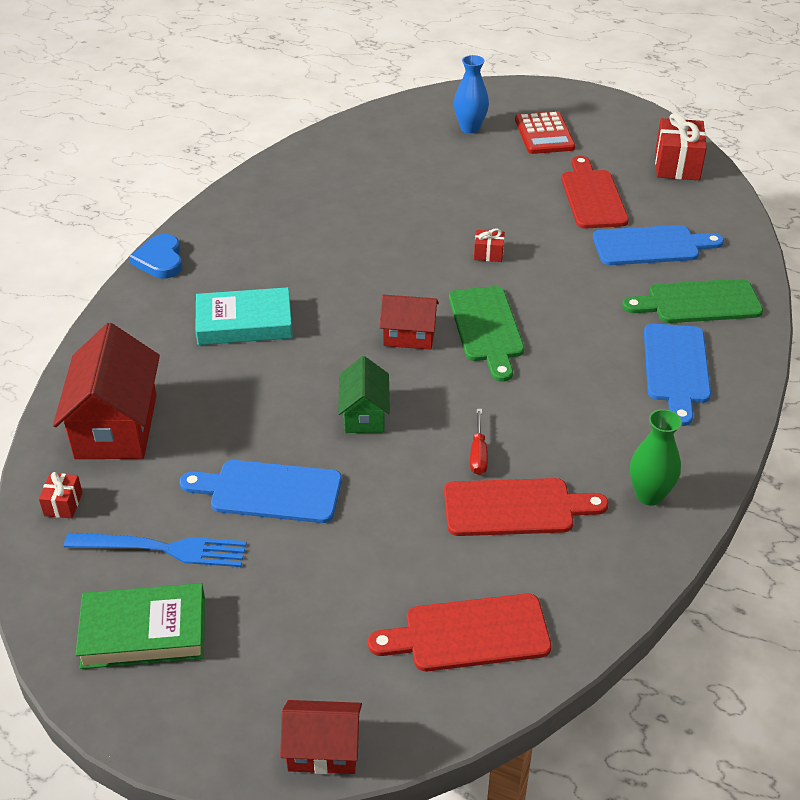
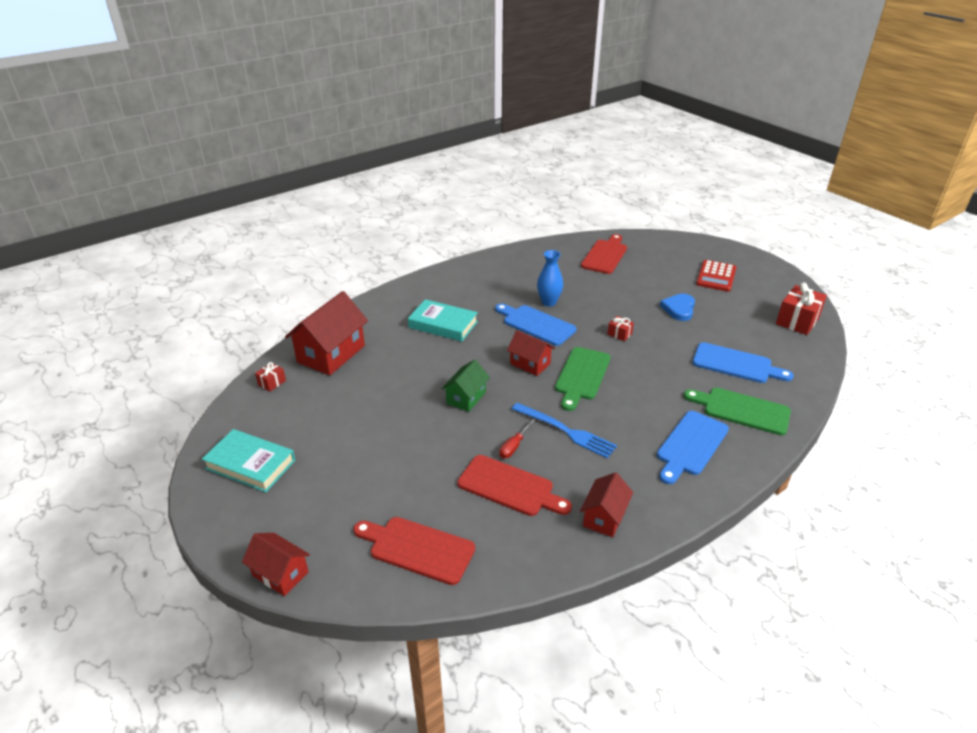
camera: 30 degrees right, 5 degrees down
blue fork [64,533,247,567] -> blue fork moved to [512,403,617,459]
green book [75,583,205,669] -> turquoise book [202,429,295,492]
blue heart [129,234,182,278] -> blue heart moved to [660,294,695,321]
blue cutting board [179,460,342,523] -> blue cutting board moved to [495,304,576,346]
blue vase [454,55,489,133] -> blue vase moved to [537,250,563,307]
red cutting board [561,156,629,228] -> red cutting board moved to [581,234,627,274]
green vase [630,409,682,506] -> red house [580,472,633,537]

